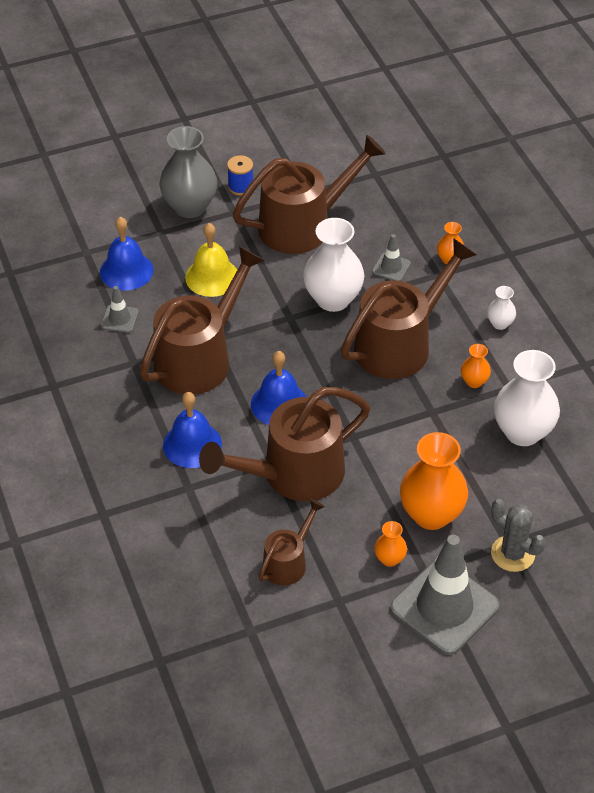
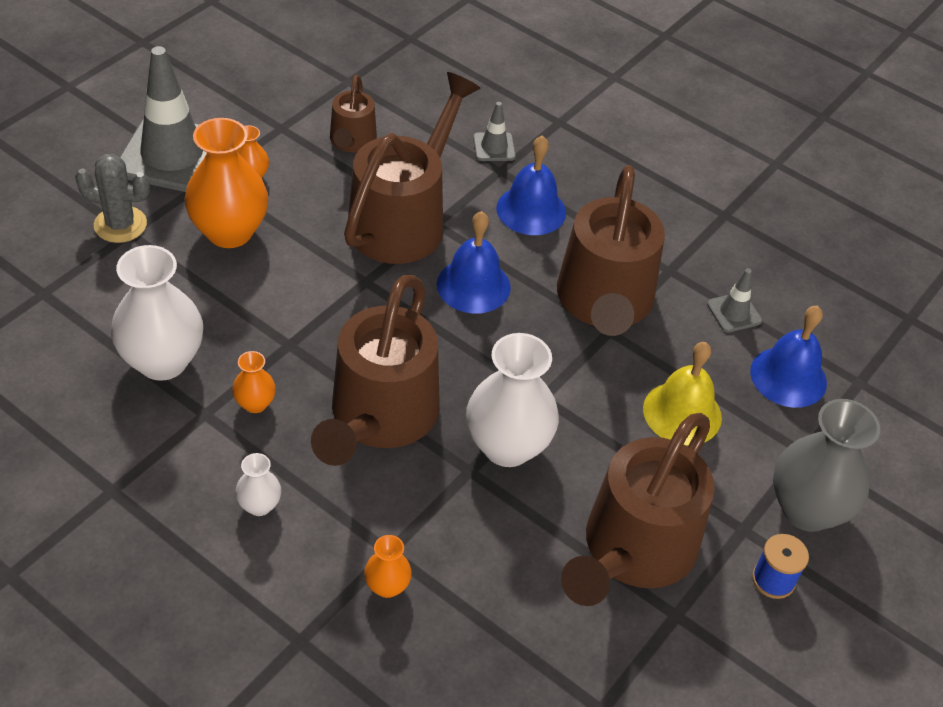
camera: 145 degrees right, 0 degrees up
grey traffic cone [372,234,411,281] -> grey traffic cone moved to [473,102,516,161]

